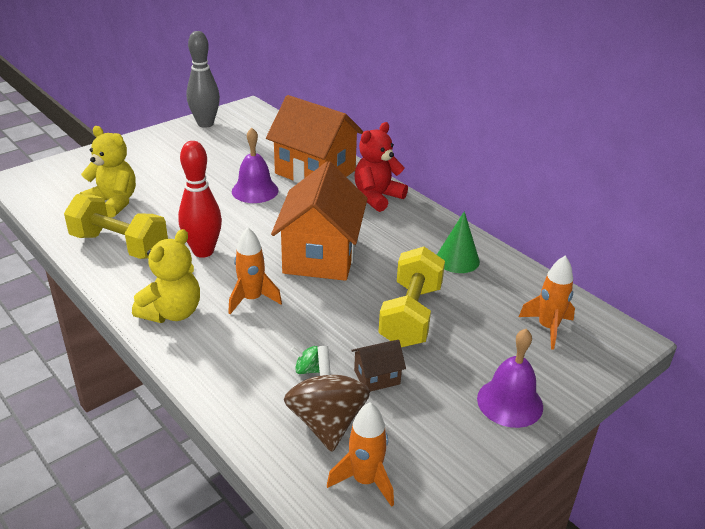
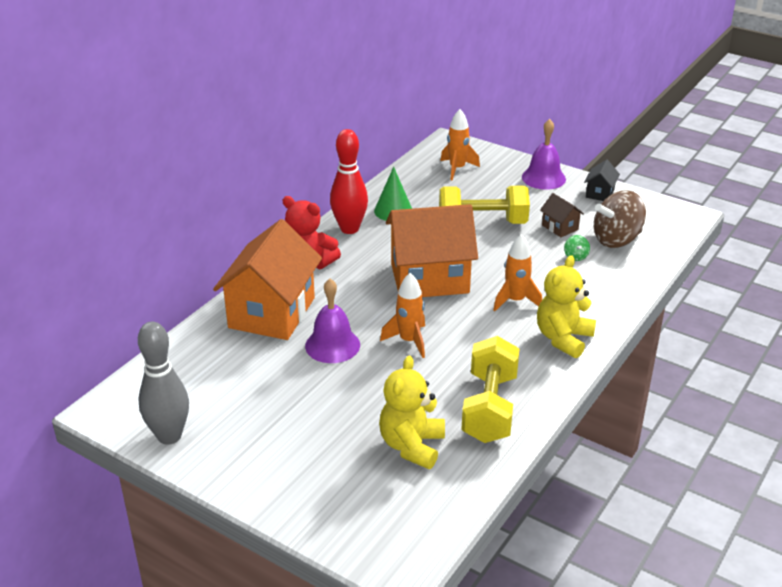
camera: 105 degrees left, 0 degrees up
yellow teddy bear [132,229,200,323] -> yellow teddy bear turned 75 degrees counterclockwise [537,255,596,358]
red bowling pin [178,141,222,258] -> red bowling pin moved to [330,129,368,234]
orange rocket [327,402,394,507] -> orange rocket moved to [380,273,425,358]
none -> black house [584,159,620,201]

